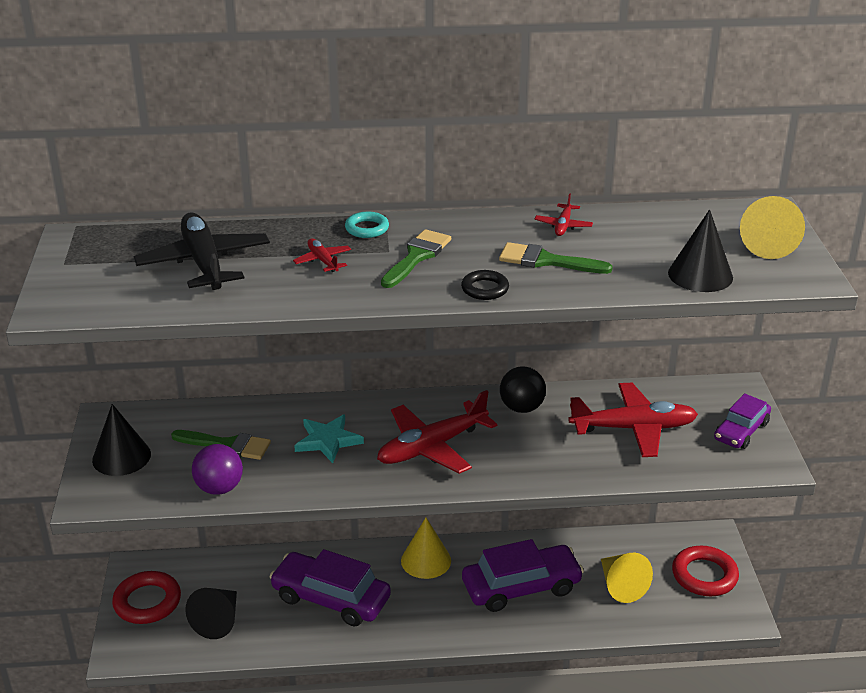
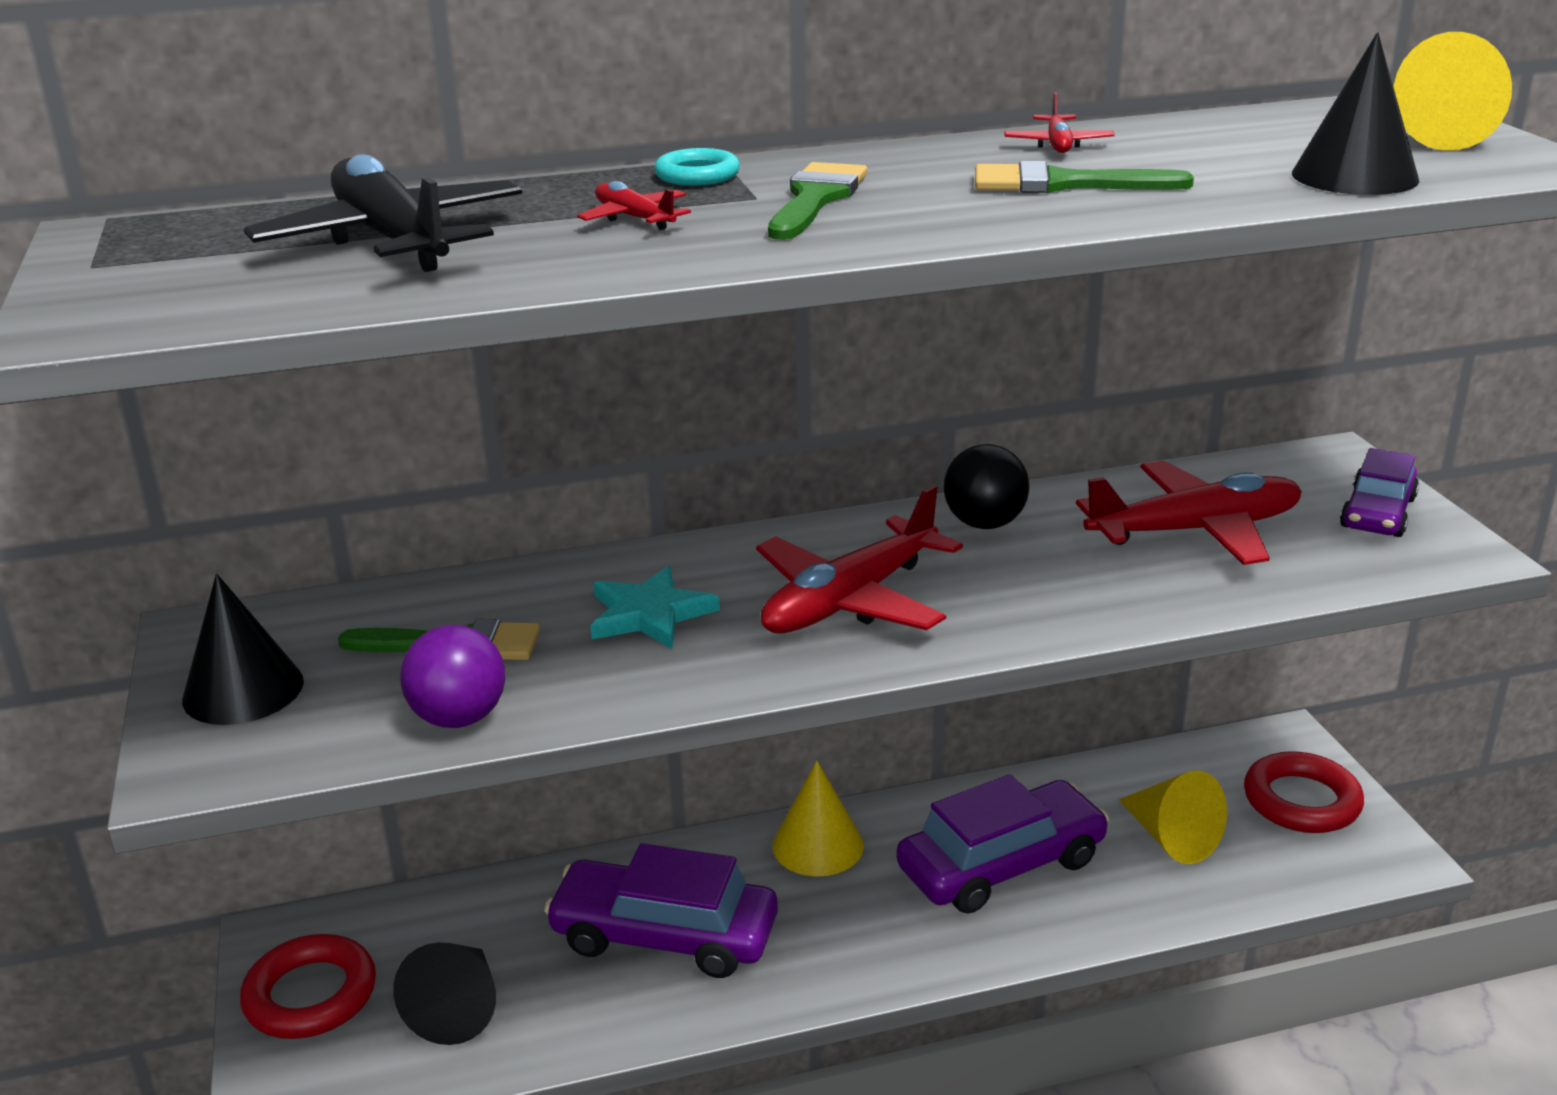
camera: 10 degrees left, 5 degrees down
black ring [461,270,509,300] -> none

